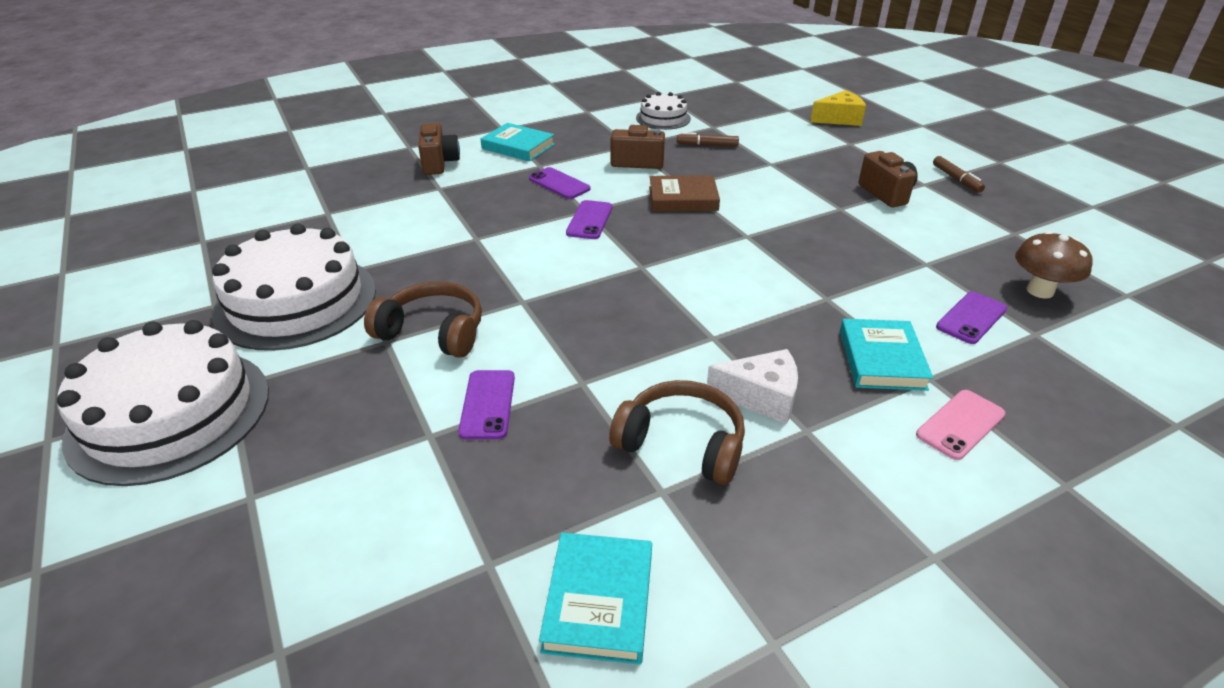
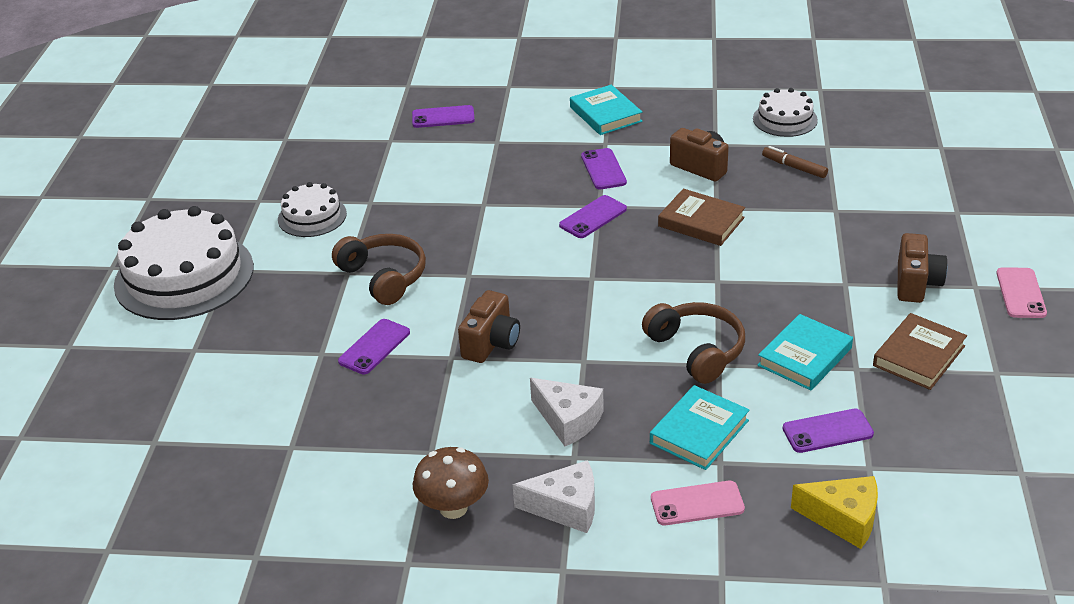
camera: 35 degrees right, 0 degrees up
white cake [212,223,376,351] -> white cake [278,182,347,237], size x0.52
brown camera [418,123,460,175] -> brown camera moved to [458,290,520,363]
turquoise book [539,533,652,665] -> turquoise book moved to [757,314,853,391]
brown headphones [609,380,745,485] -> brown headphones moved to [642,302,745,384]
yellow cheese [810,90,866,126] -> yellow cheese moved to [791,476,878,549]
brown marker [933,156,985,193] -> pink phone [996,267,1047,318]
brown mushroom [1015,231,1093,298] -> brown mushroom moved to [413,447,489,519]
none -> purple phone [412,105,475,128]
none -> white cheese [513,460,595,533]
none -> brown book [873,313,967,390]

